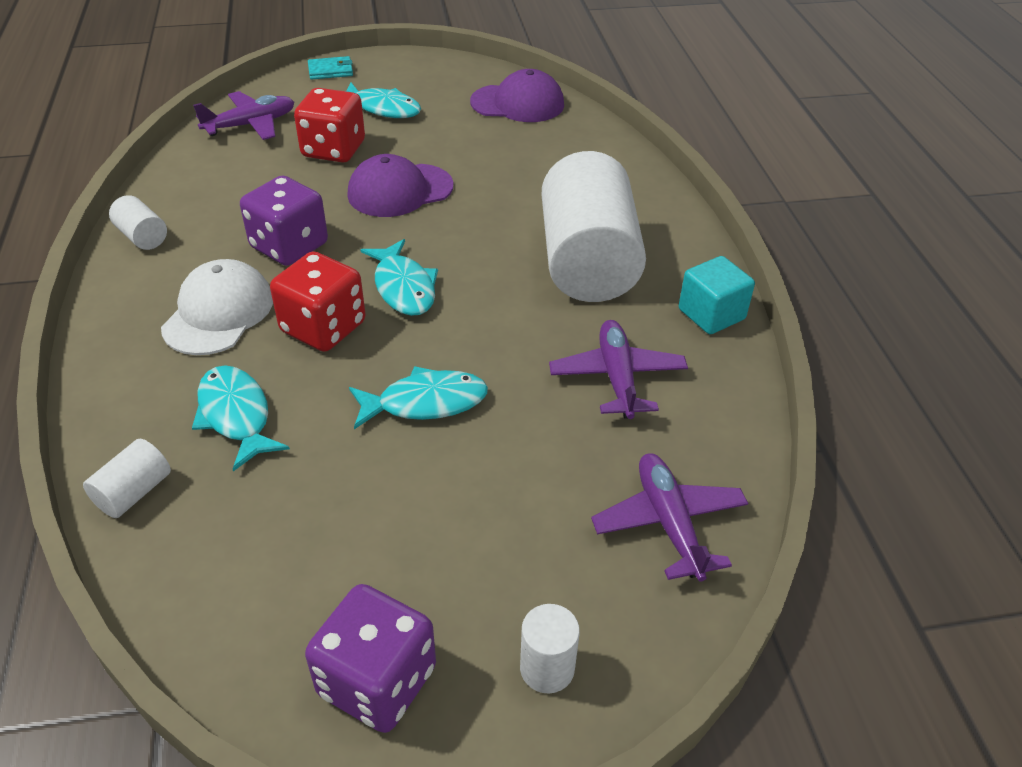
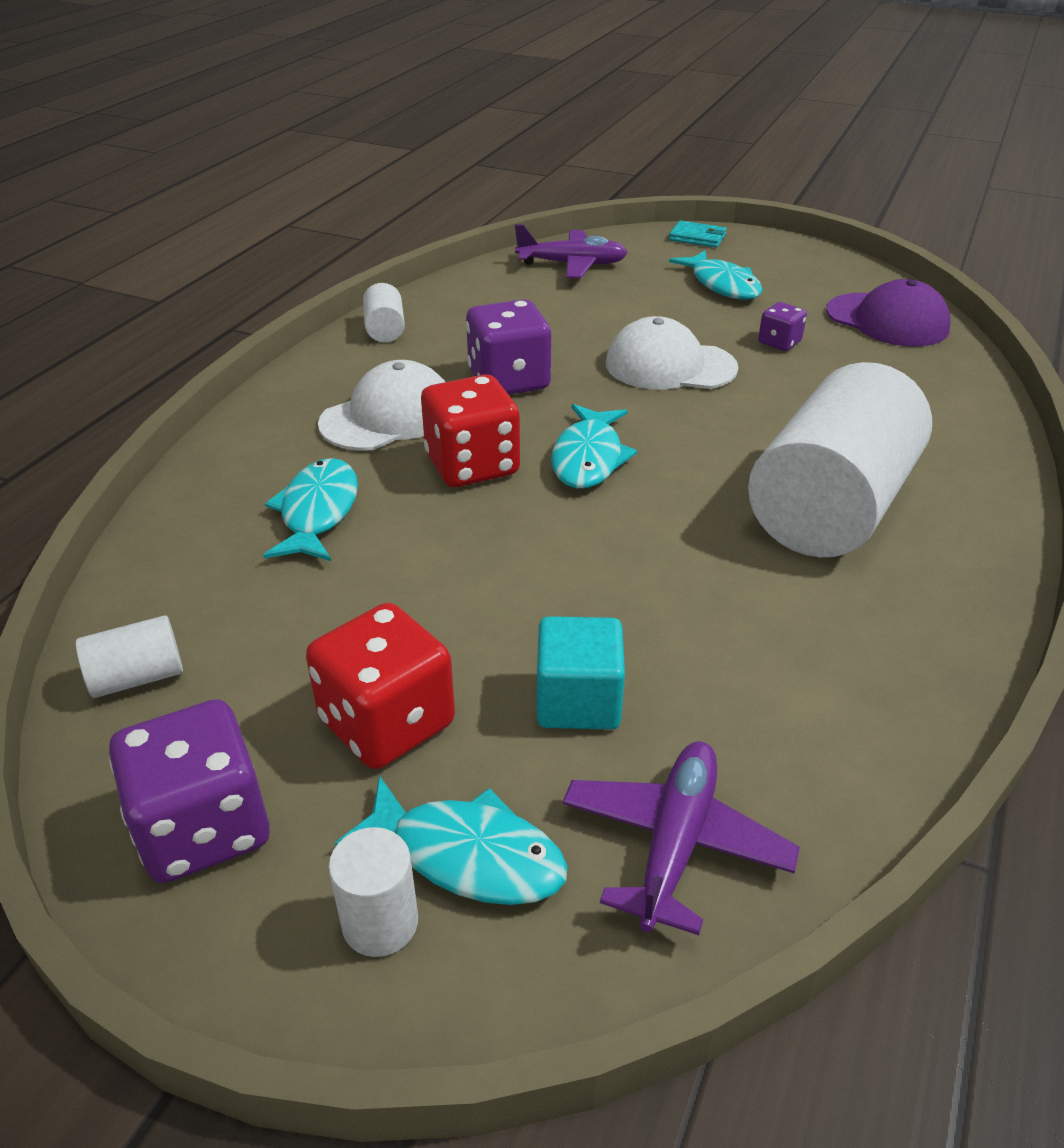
camera: 35 degrees right, 5 degrees down
white cylinder [83,439,171,518] -> white cylinder moved to [76,615,183,698]
red dice [294,88,365,163] -> red dice moved to [306,603,455,769]
purple cap [347,154,453,217] -> white cap [606,316,739,390]
turquoise fish [349,366,488,429] -> turquoise fish moved to [335,776,568,905]
purple plane [549,320,688,419] -> none
turquoise cube [679,256,755,334] -> turquoise cube moved to [537,616,625,730]
none -> purple dice [758,302,807,351]

